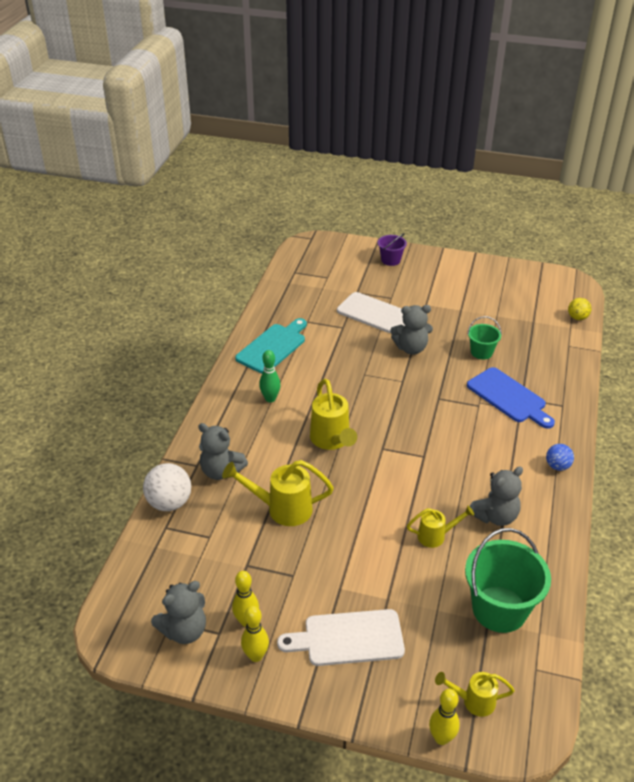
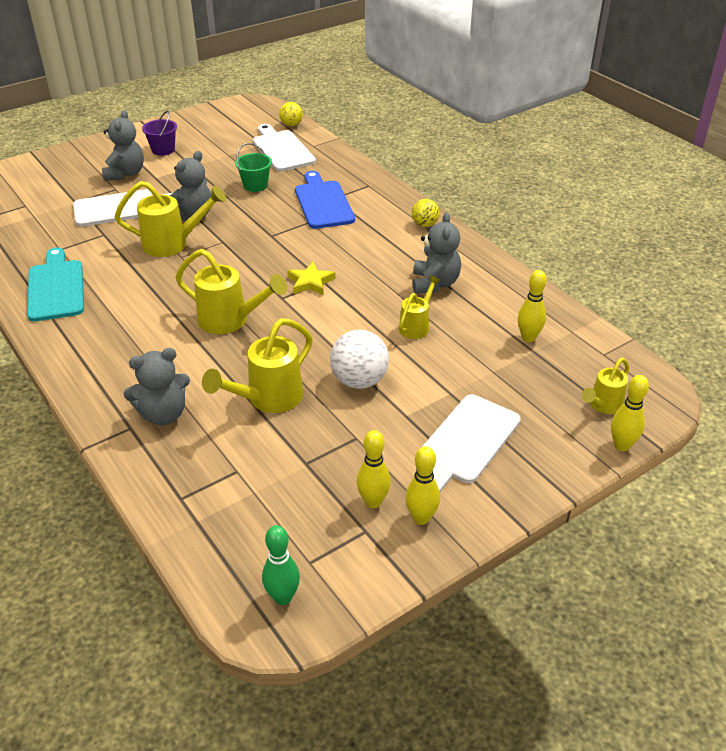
camera: 50 degrees left, 0 degrees up
white ball [143,463,191,511] -> white ball moved to [330,330,389,389]
grey teddy bear [151,581,206,644] -> grey teddy bear moved to [102,110,144,181]
green bowling pin [259,350,281,402] -> green bowling pin moved to [262,525,300,605]
purple bucket [378,233,407,266] -> purple bucket moved to [142,111,177,156]
green bucket [465,528,551,633] -> yellow bowling pin [518,270,547,342]
blue cutting board [467,367,555,429] -> blue cutting board turned 105 degrees counterclockwise [295,171,355,229]
blue ball [546,444,574,471] -> yellow ball [412,199,440,227]
none -> yellow watering can [114,181,226,257]
none -> white cutting board [253,124,316,172]
none -> yellow star [287,262,335,295]

